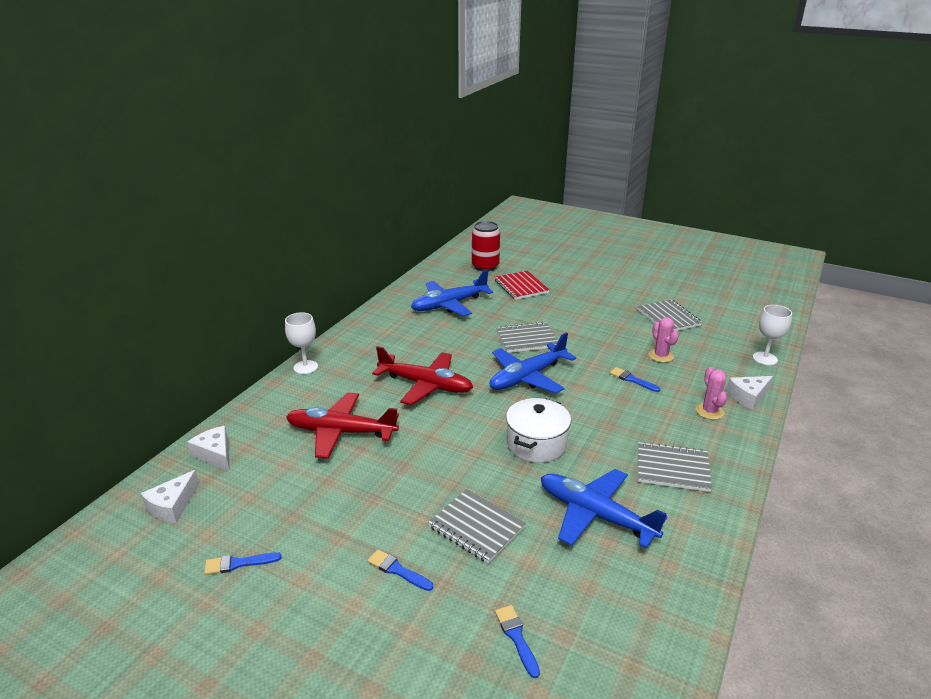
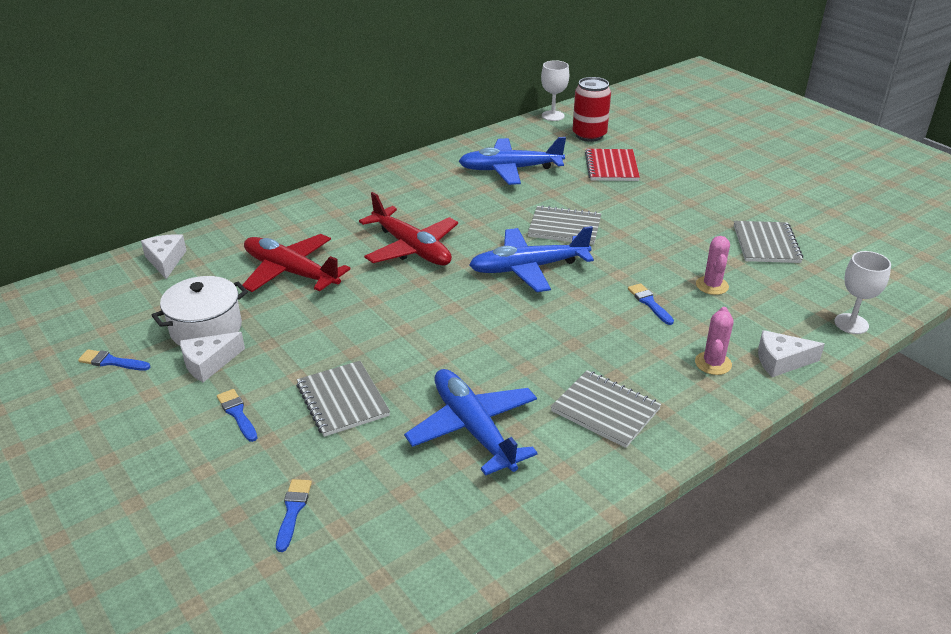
camera: 25 degrees right, 5 degrees up
white cheese [141,470,199,523] -> white cheese moved to [180,332,245,382]
white goblet [285,312,318,374] -> white goblet moved to [541,60,569,121]
white pot [506,398,571,463] -> white pot moved to [151,276,248,346]

